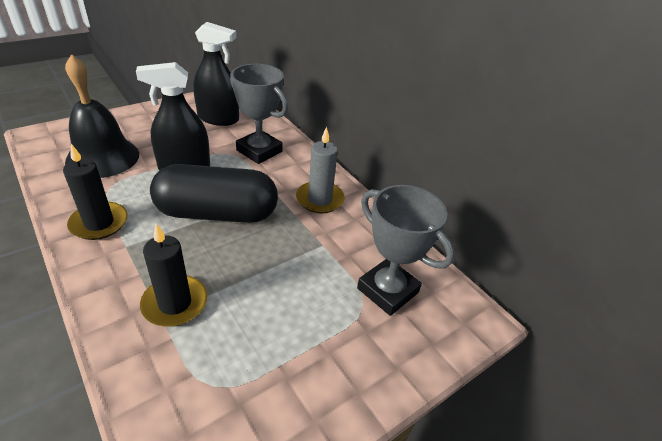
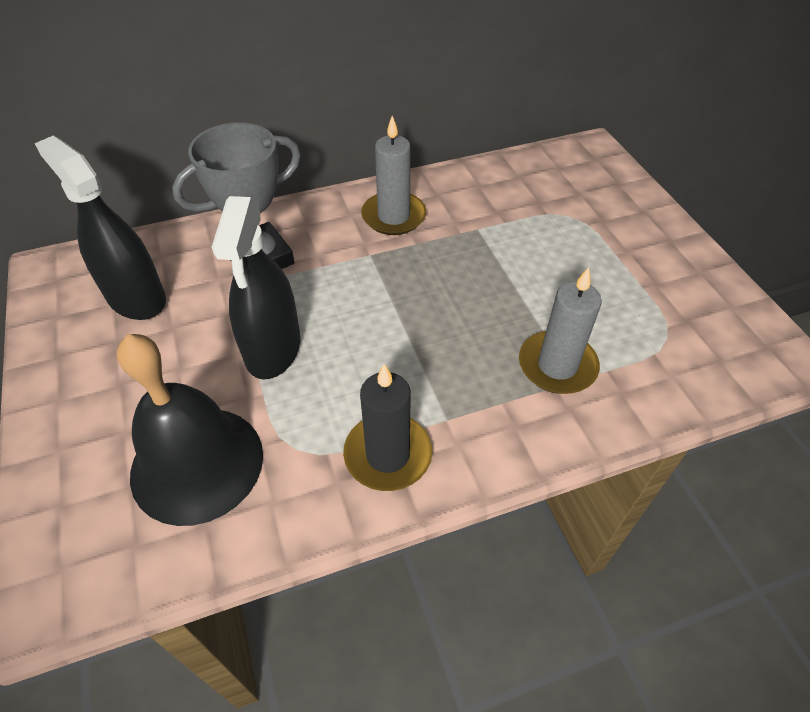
camera: 70 degrees left, 10 degrees up
black candle [140,224,207,327] -> grey candle [519,267,602,394]
black capsule [150,164,278,223] -> none
black spray bottle [193,22,239,126] -> black spray bottle turned 75 degrees counterclockwise [34,136,166,320]
grey trophy [357,185,455,316] -> none

